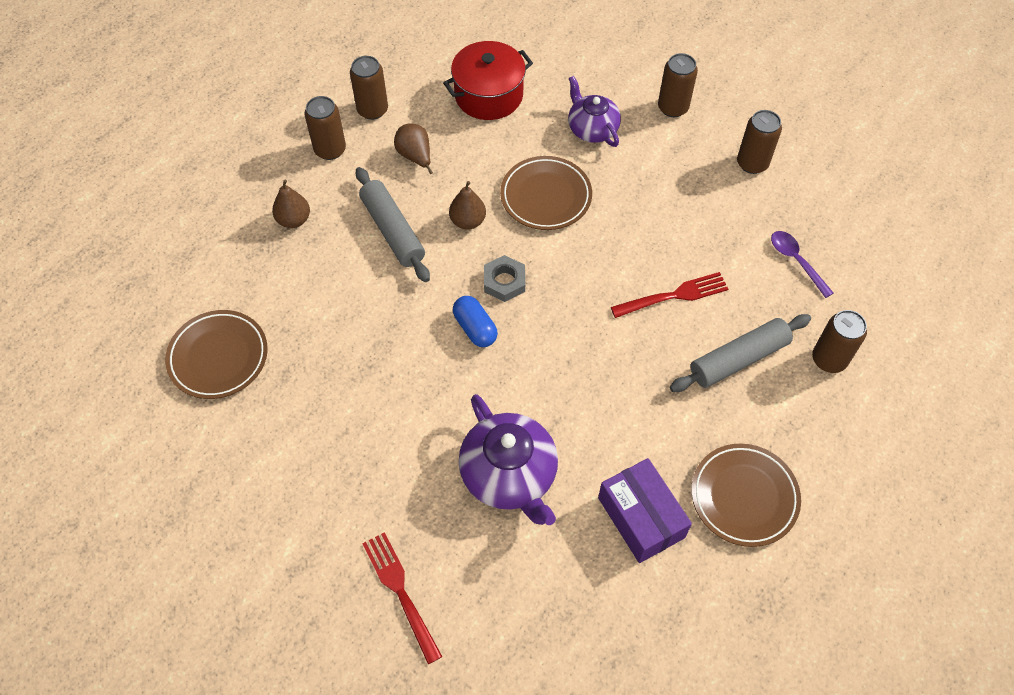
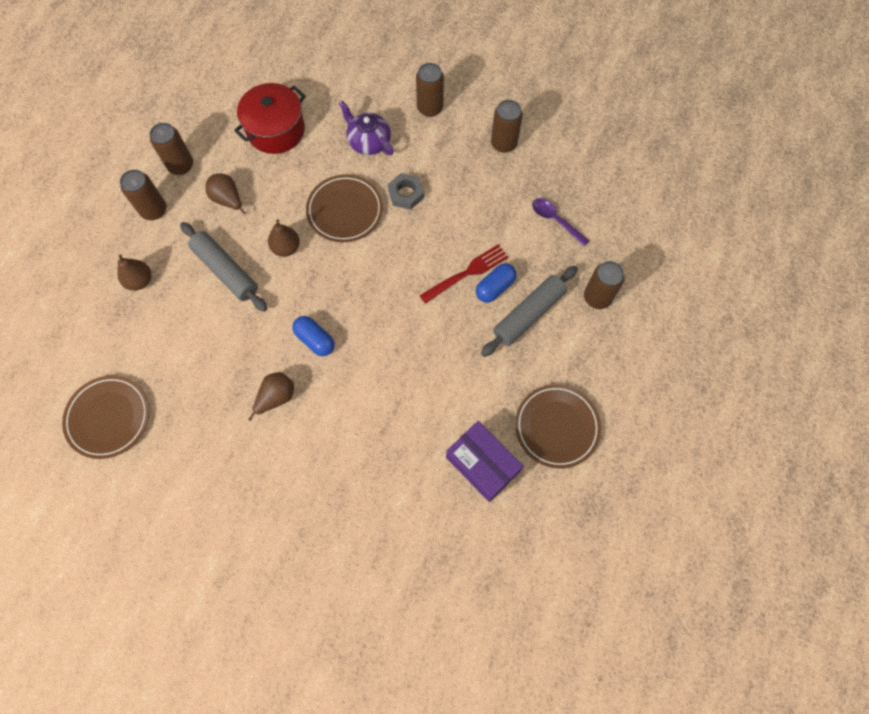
camera: 15 degrees left, 10 degrees up
red fork [362,532,442,664] -> none
purple teapot [458,394,558,525] -> none
grey nut [484,255,525,302] -> grey nut moved to [388,173,424,210]
none -> brown pear [248,372,294,421]
none -> blue capsule [476,263,517,303]

